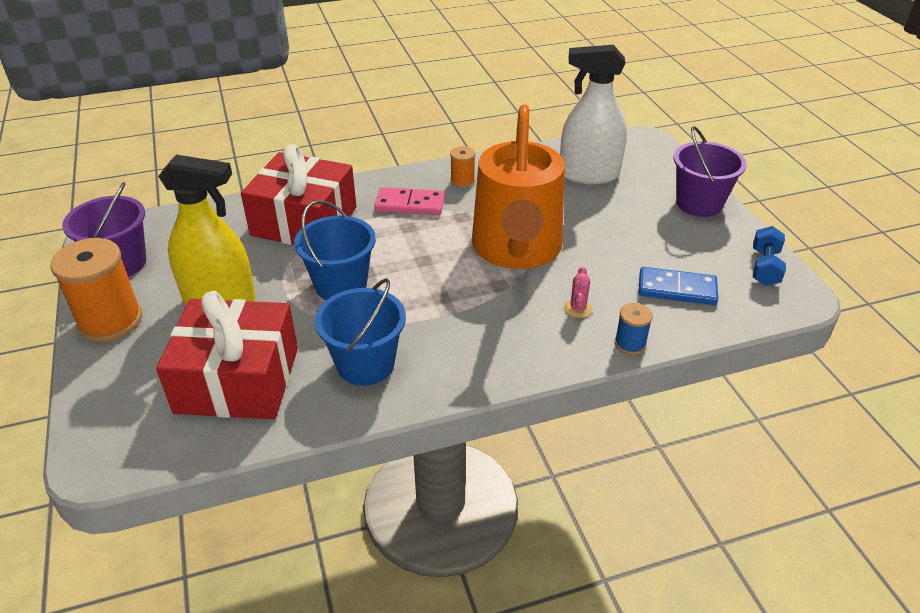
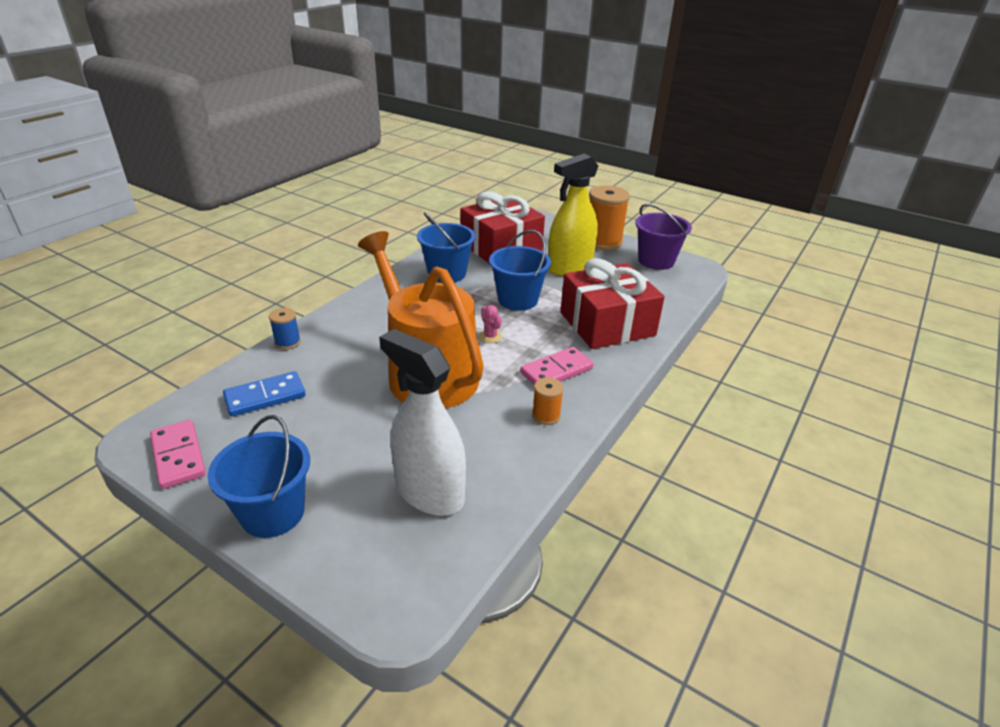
camera: 140 degrees right, 5 degrees down
white spray bottle [560,45,627,184] -> white spray bottle turned 105 degrees counterclockwise [379,329,466,516]
pink cactus [564,267,592,318] -> pink cactus moved to [479,305,502,343]
purple bucket [673,126,747,217] -> blue bucket [208,415,310,538]
blue dumbbell [753,226,786,286] -> pink domino [150,420,206,489]

